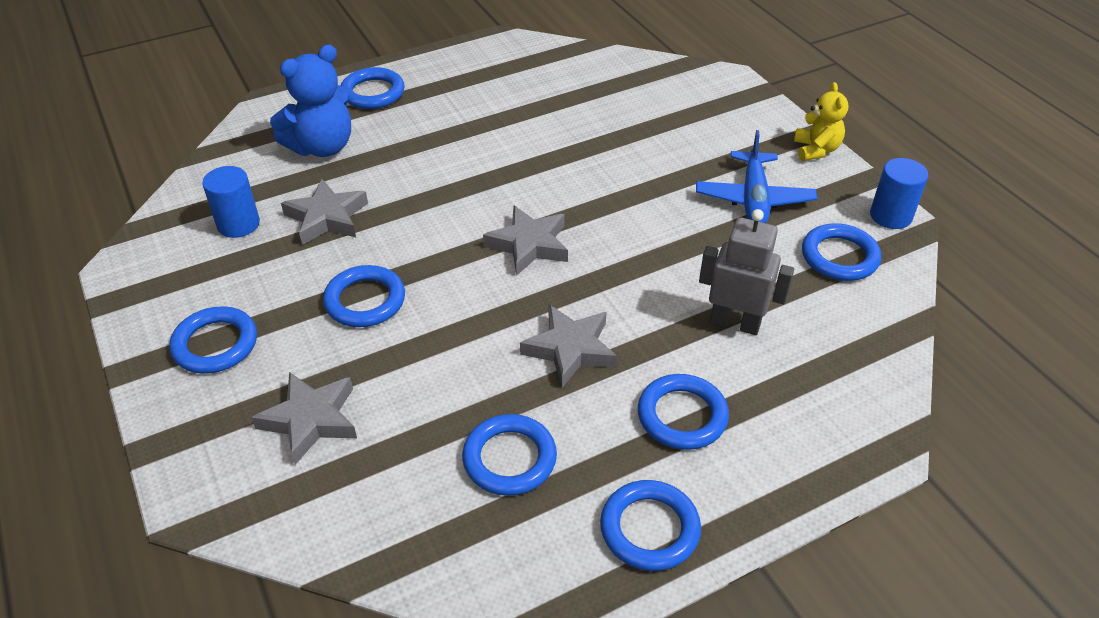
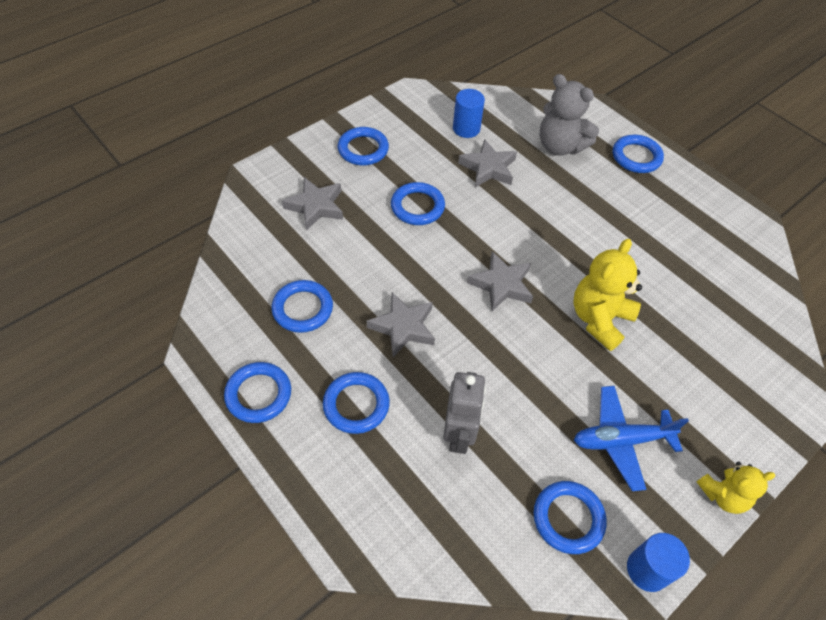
camera: 75 degrees right, 10 degrees up
blue teddy bear [270,45,351,157] -> grey teddy bear [539,74,599,156]
none -> yellow teddy bear [573,239,642,351]

